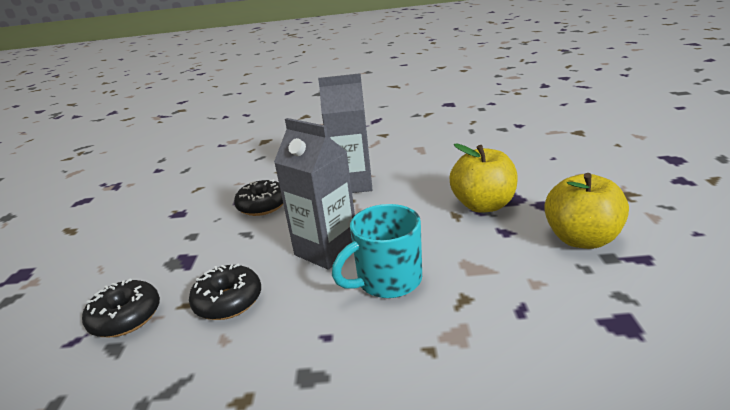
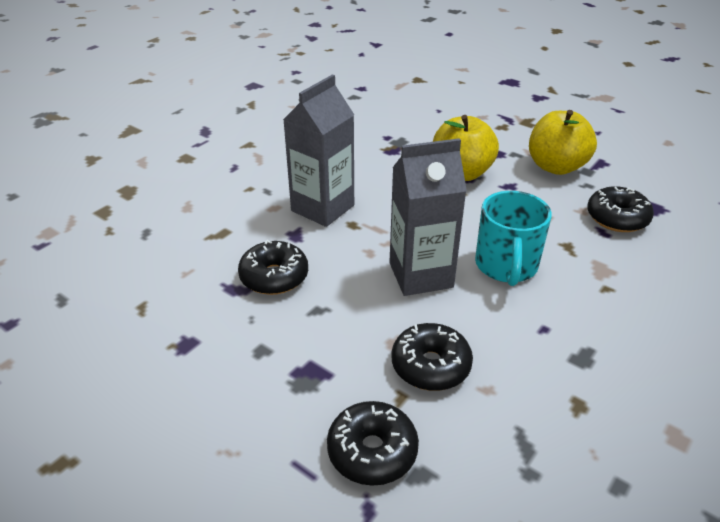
camera: 55 degrees left, 10 degrees up
none -> black donut [587,186,654,232]

